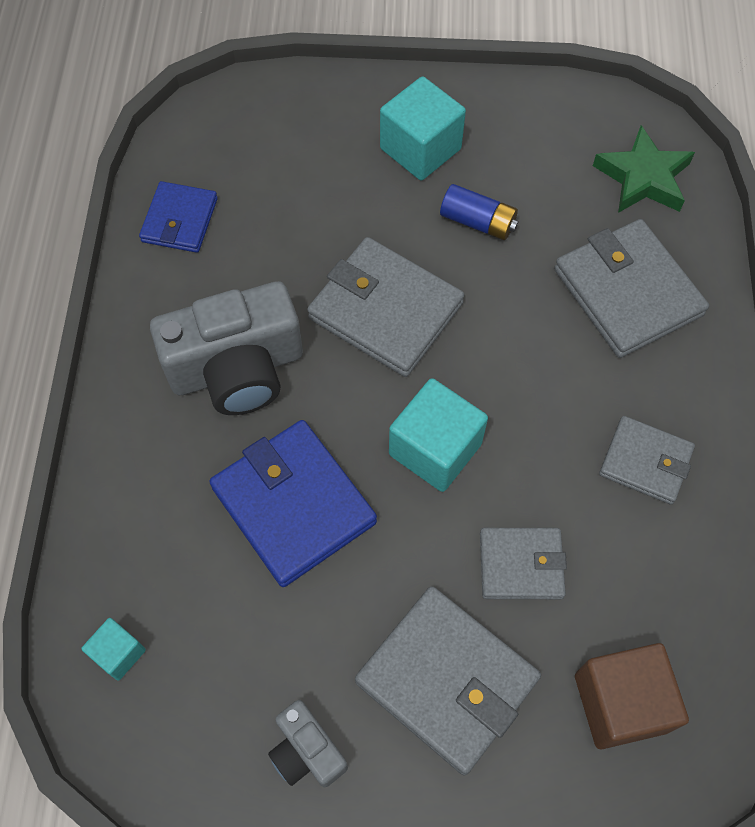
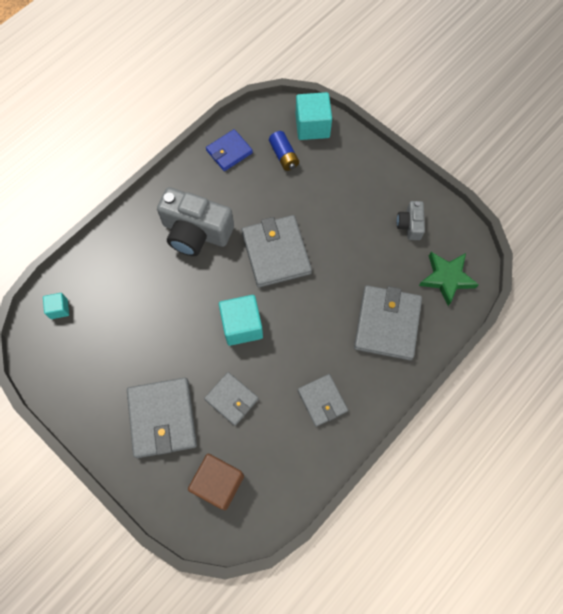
camera: 40 degrees right, 5 degrees up
blue wallet [209,420,377,587] -> none
grey camera [268,700,348,787] -> grey camera moved to [397,201,425,240]
turquoise cube [380,76,466,180] -> turquoise cube moved to [296,92,332,140]
blue battery [440,184,519,240] -> blue battery moved to [269,131,299,171]

